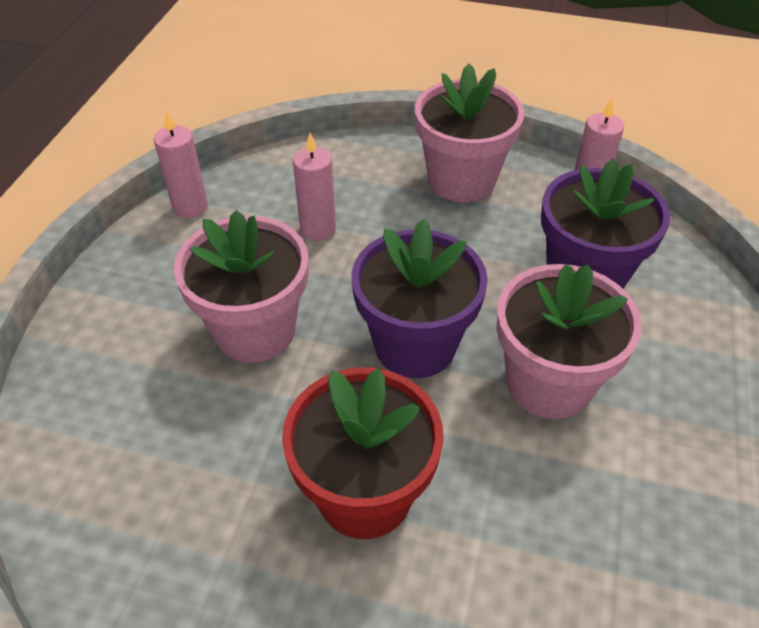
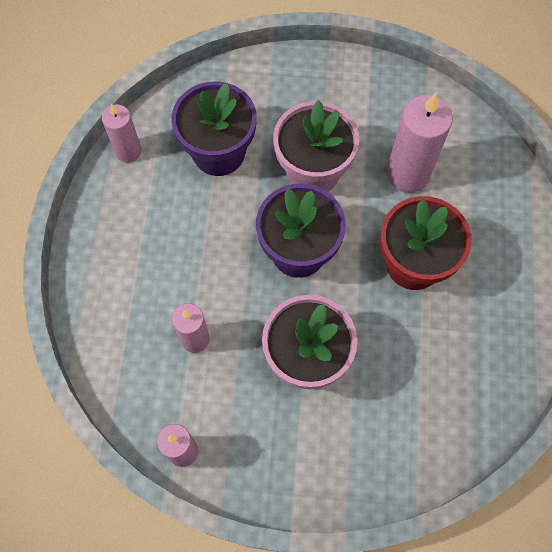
camera: 100 degrees left, 20 degrees up
pink flower pot [415,63,524,202] -> none
none -> pink candle [387,93,453,193]

